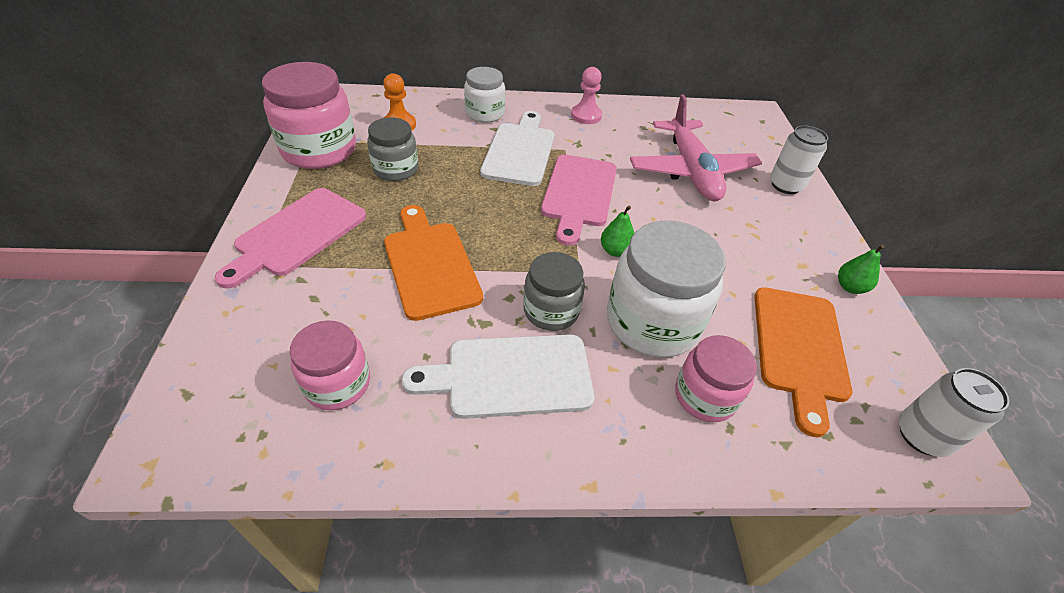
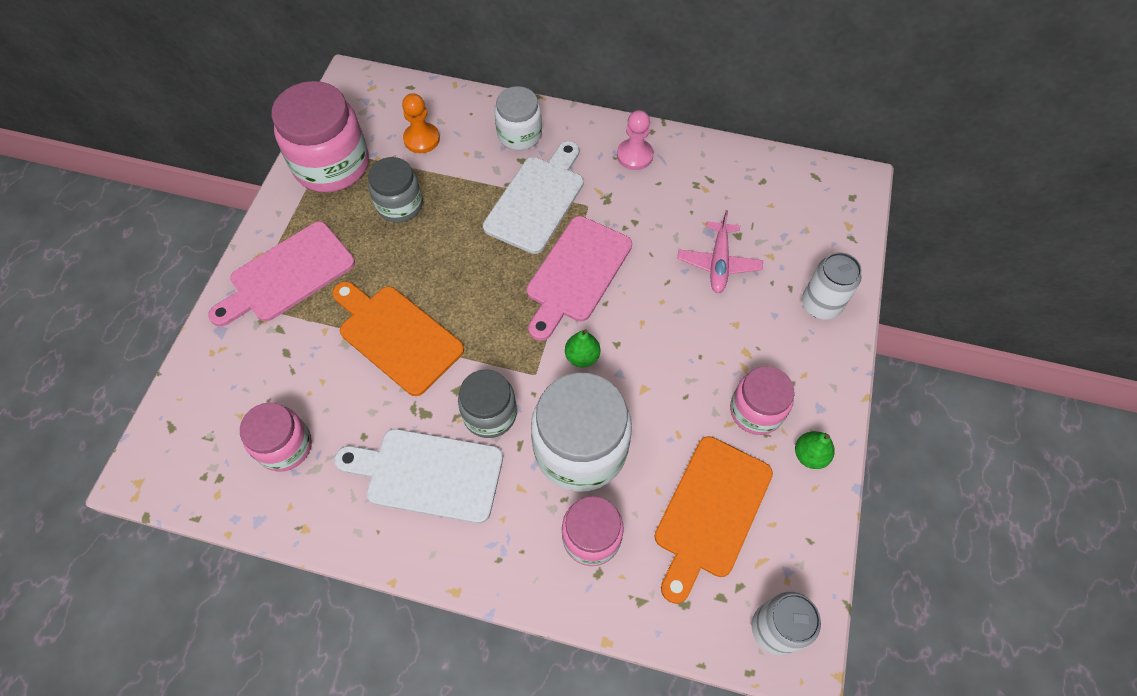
camera: 20 degrees right, 15 degrees up
orange cutting board [384,205,483,321] -> orange cutting board turned 45 degrees counterclockwise [332,281,464,396]
pink plane [630,94,762,201] -> pink plane [677,210,763,293], size x0.56
none -> pink jar [730,366,794,435]

